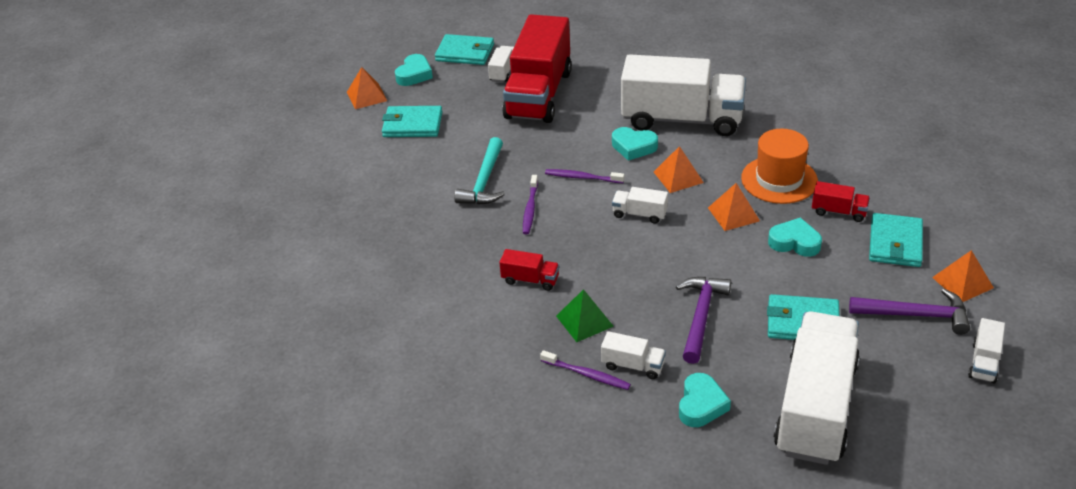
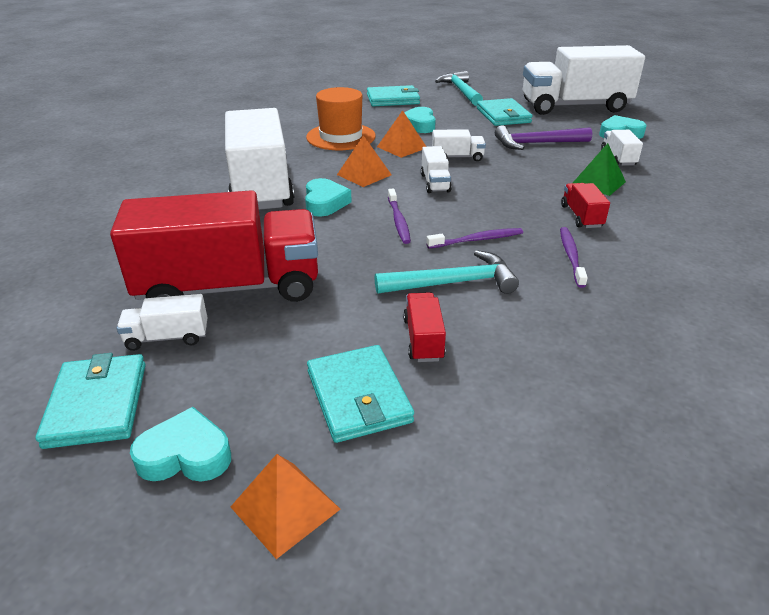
camera: 115 degrees left, 5 degrees down
purple toothbrush [540,350,631,390] -> purple toothbrush moved to [560,227,588,288]
red truck [812,181,870,222] -> red truck moved to [403,292,446,362]
purple hammer [849,289,970,335] -> turquoise hammer [435,71,483,106]
orange pyramid [932,250,994,302] -> none
white truck [968,318,1005,383] -> white truck moved to [432,129,486,161]

